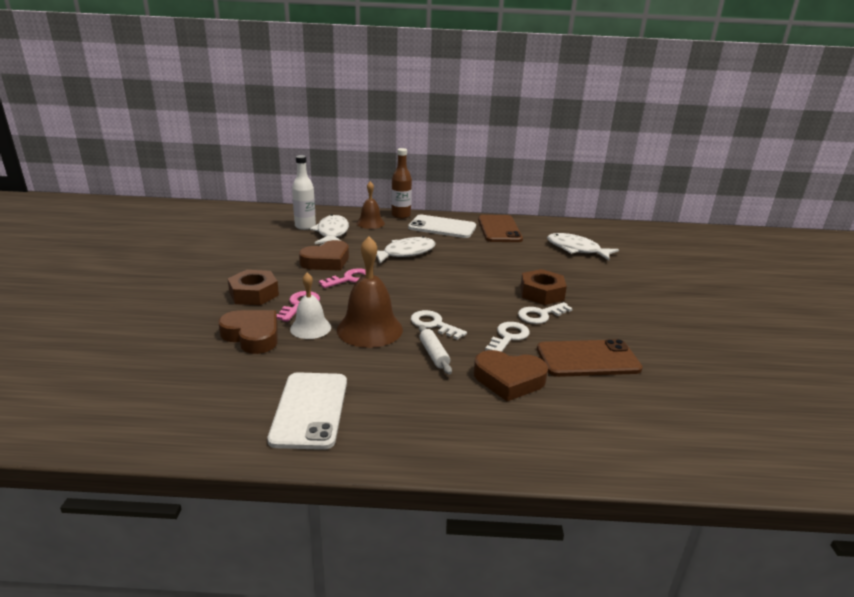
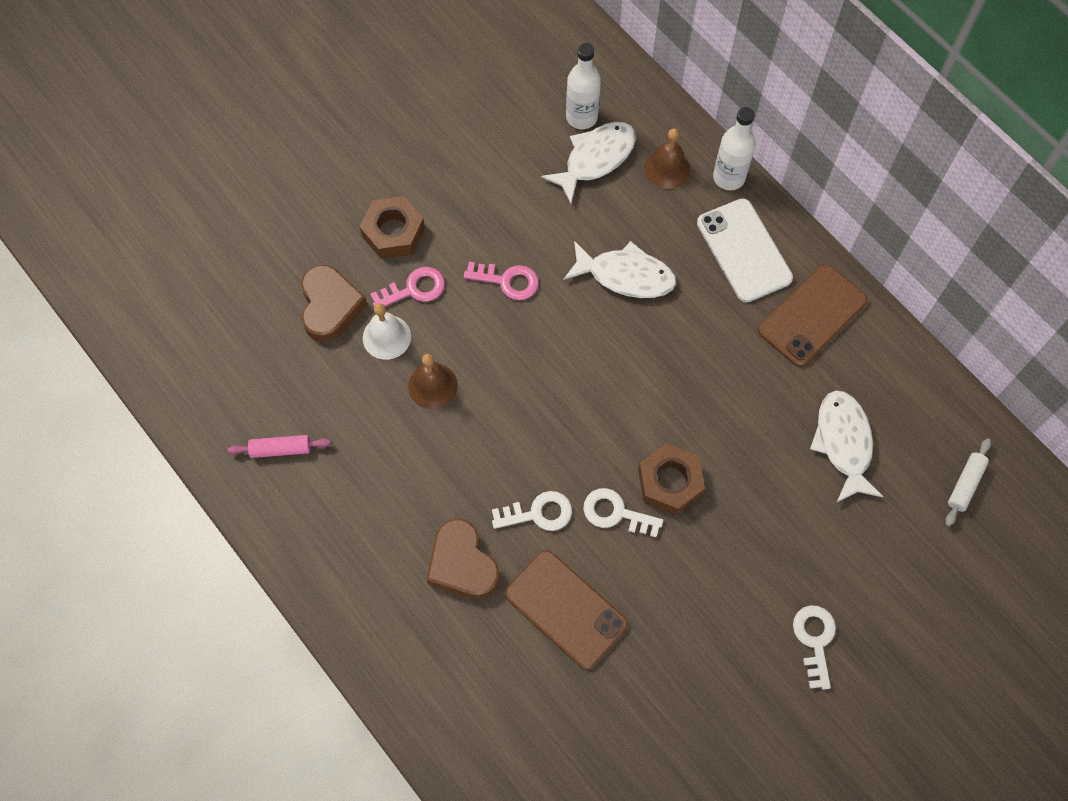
camera: 50 degrees right, 40 degrees up
white phone [267,372,347,450] -> pink rolling pin [228,435,331,458]
brown heart [299,240,349,271] -> none
brown bell [337,236,403,348] -> brown bell [408,354,458,409], size x0.61
brown bottle [391,148,412,219] -> white bottle [713,107,755,190]
white key [411,310,467,340] -> white key moved to [793,605,836,690]
white rolling pin [419,325,452,375] -> white rolling pin moved to [945,438,991,526]

